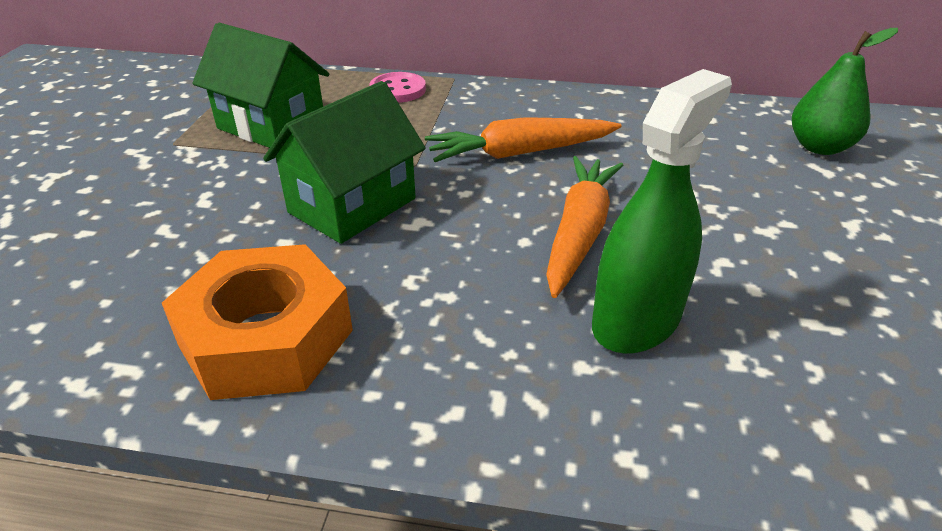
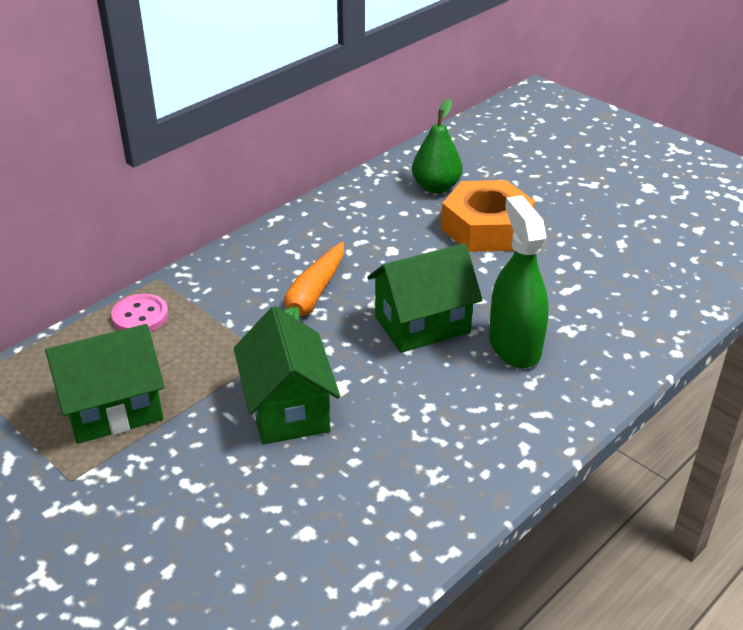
camera: 55 degrees left, 0 degrees up
orange nut [162,244,353,400] -> orange nut moved to [441,180,535,252]
orange carrot [546,156,623,298] -> green house [367,243,483,353]

